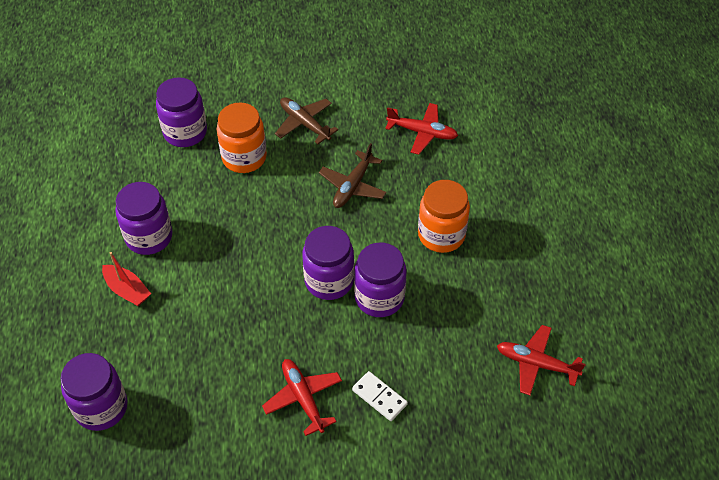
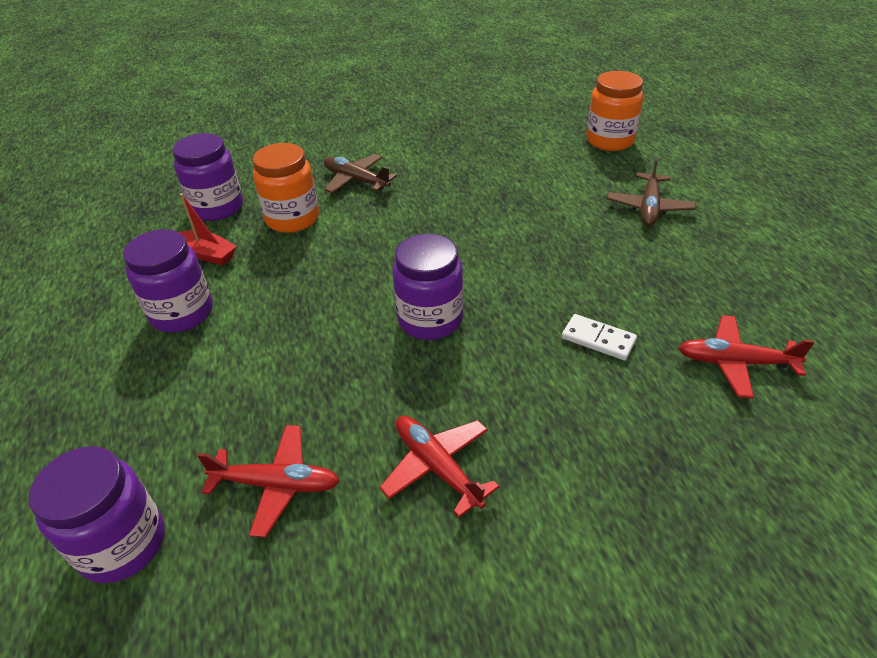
camera: 10 degrees left, 10 degrees down
red boat [102,252,151,306] -> red boat moved to [179,193,237,265]
brown plane [319,143,387,208] -> brown plane moved to [607,158,696,226]
white domino [352,371,408,421] -> white domino moved to [562,314,637,360]
purple jar [354,242,407,317] -> none
red plane [385,103,458,155] -> red plane moved to [197,425,340,538]
orange jar [418,180,470,253] -> orange jar moved to [587,71,643,151]

